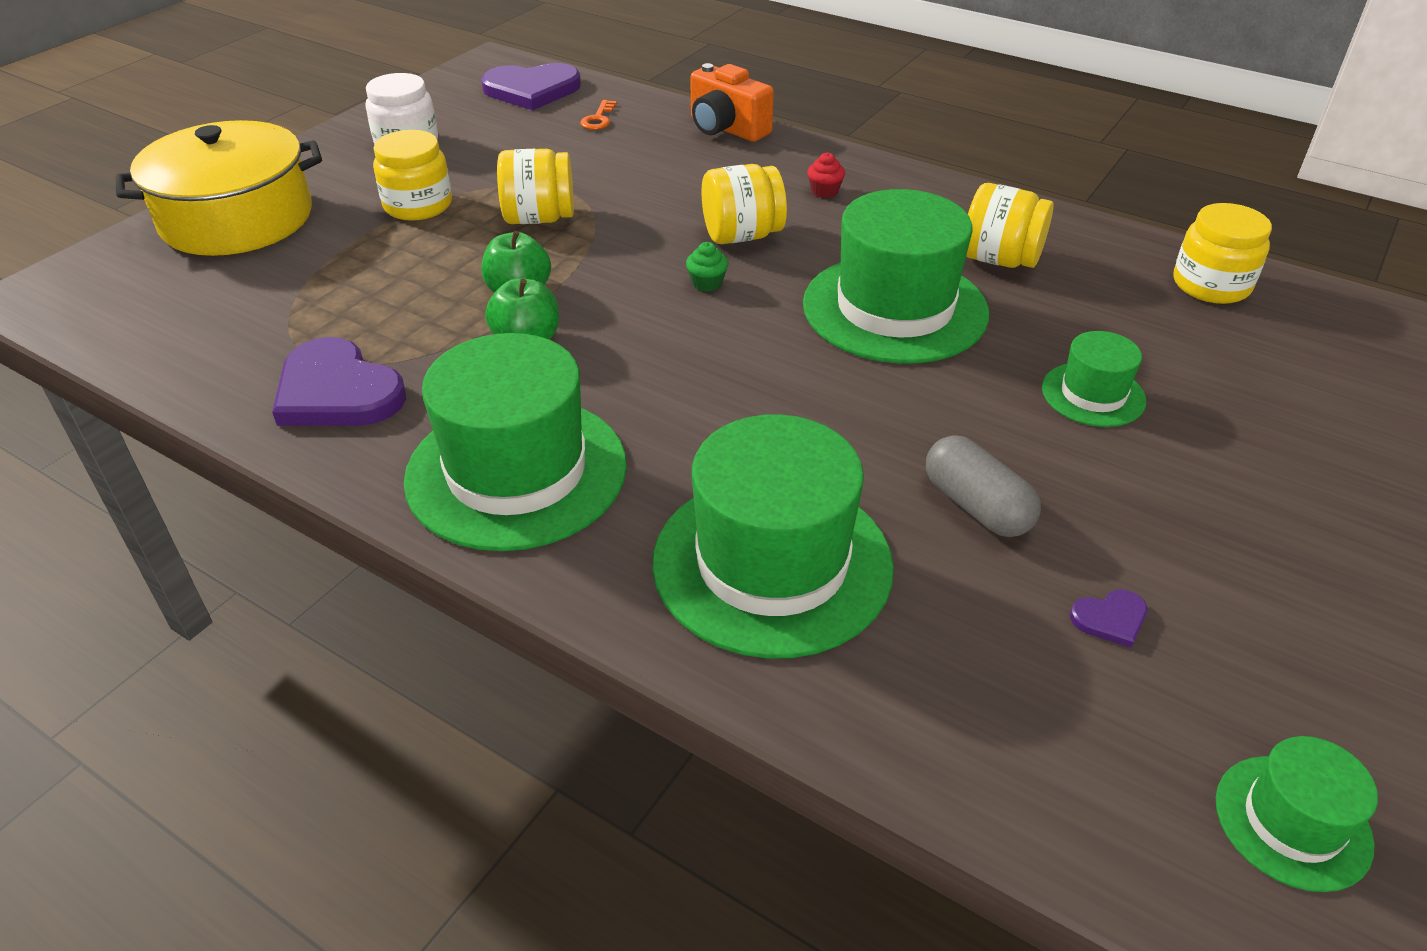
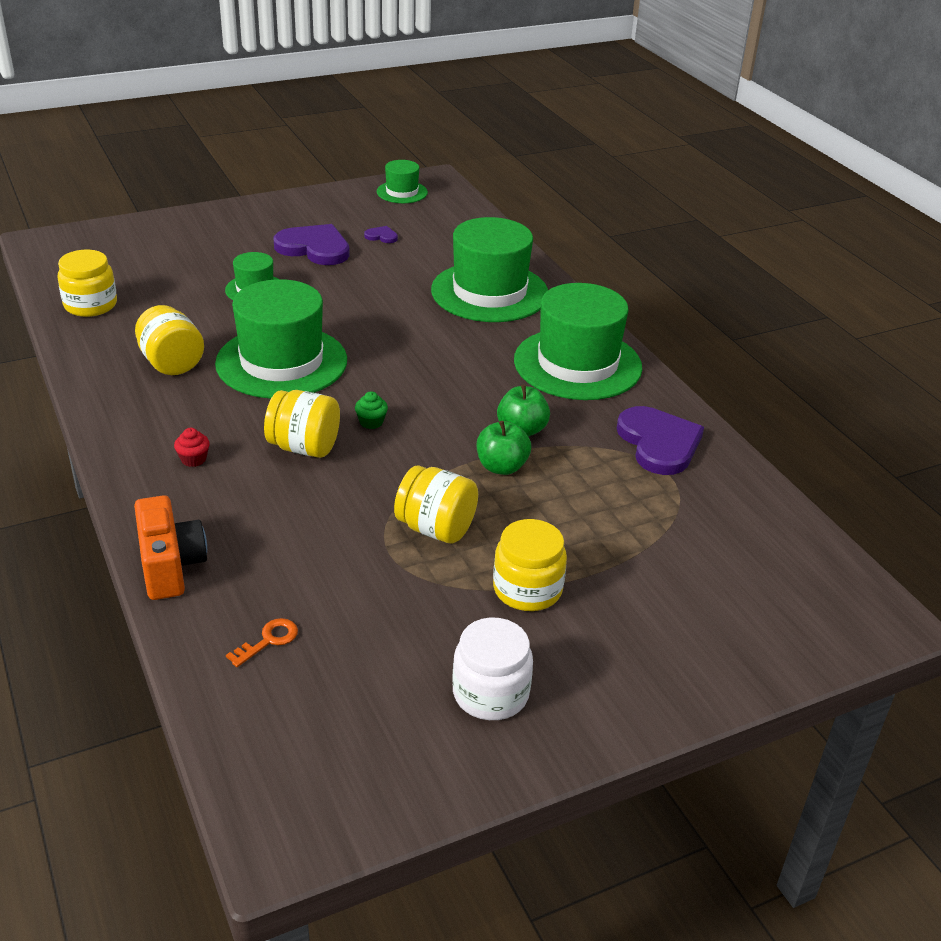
camera: 150 degrees left, 5 degrees down
yellow pot [116,120,322,256] -> none
purple heart [481,63,581,110] -> purple heart moved to [274,224,350,265]
grey capsule [926,435,1041,537] -> none

